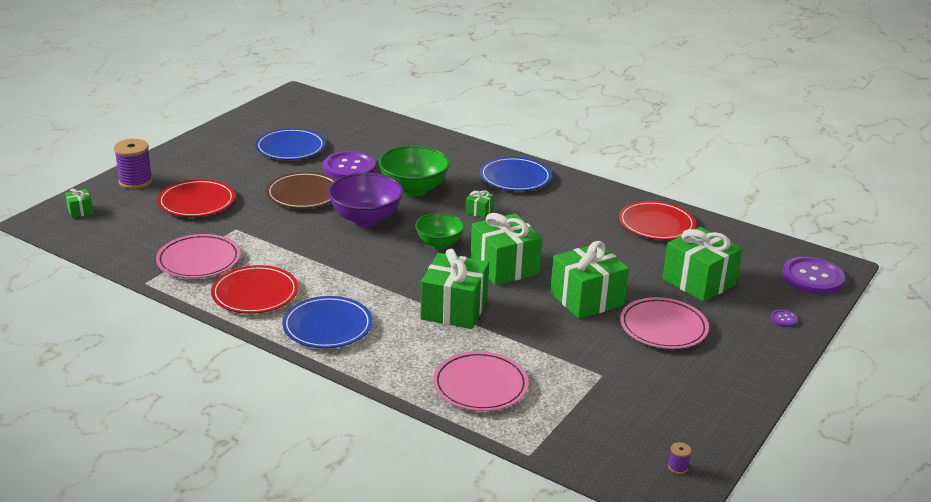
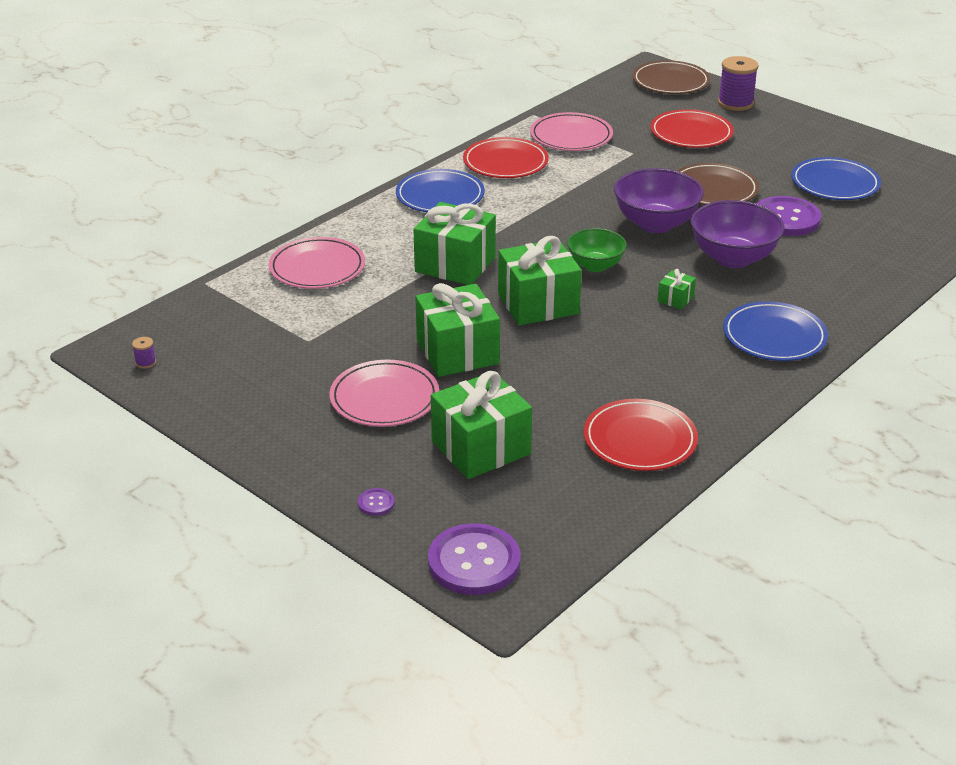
camera: 100 degrees right, 5 degrees up
green gift [65,188,93,218] -> brown plate [633,60,710,94]
green bowl [378,145,450,196] -> purple bowl [691,200,785,268]

